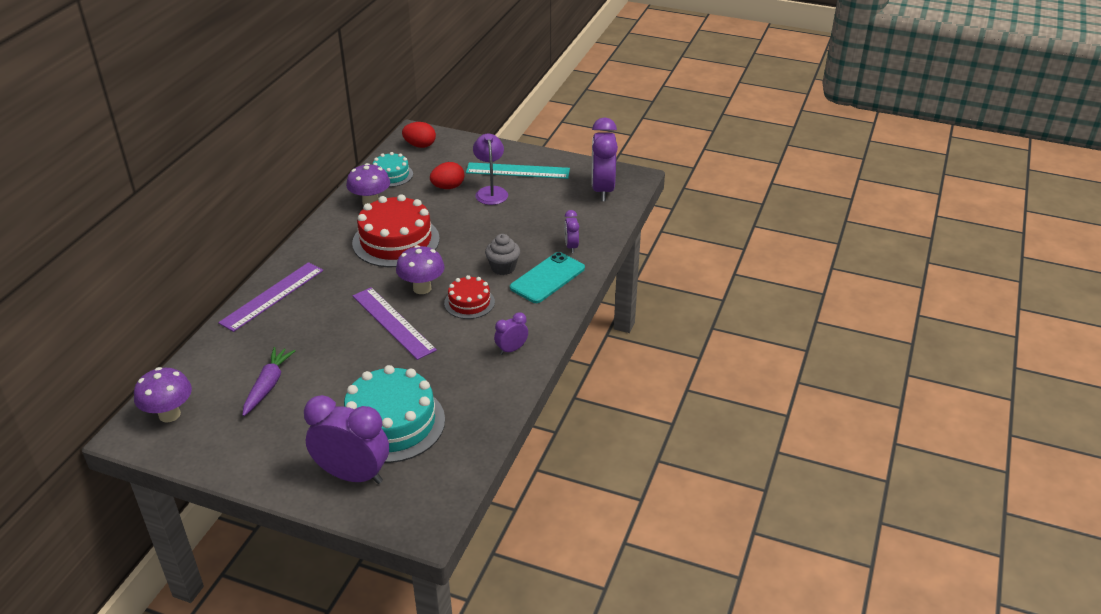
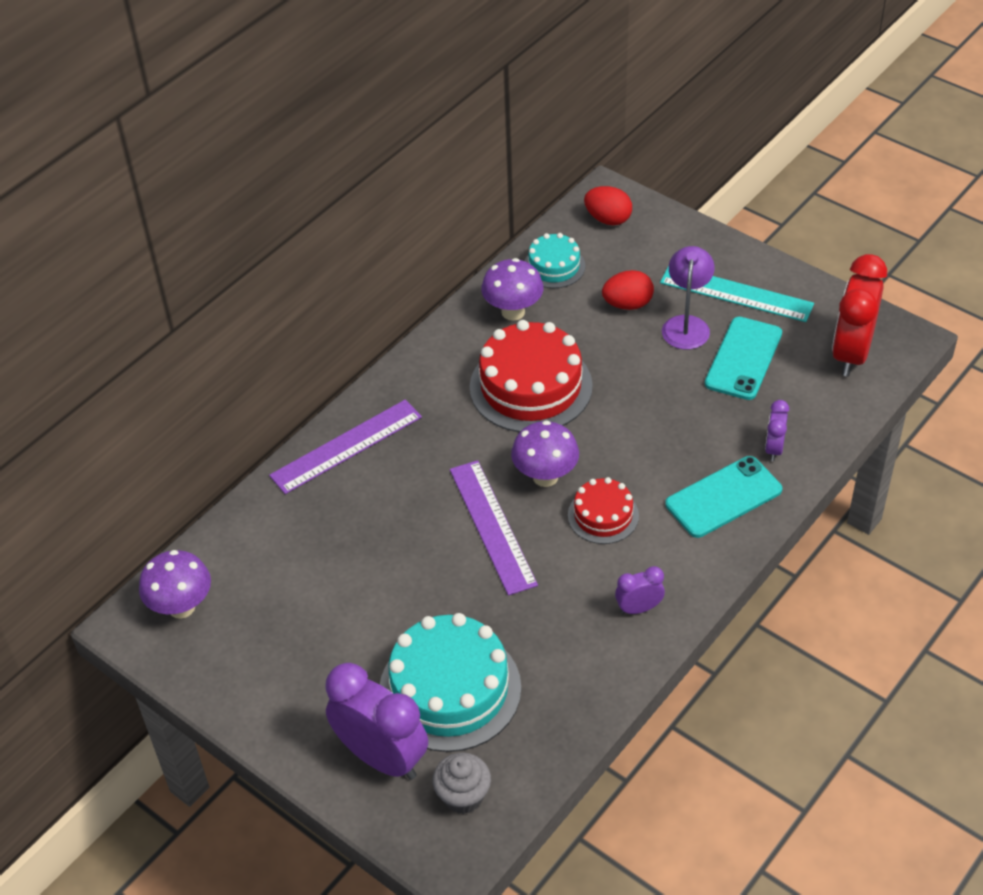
camera: 20 degrees right, 10 degrees up
purple carrot [243,347,295,416] -> none
grey cupcake [485,234,520,275] -> grey cupcake moved to [432,753,491,814]
purple clock [592,117,618,201] -> red clock [832,254,887,377]
none -> turquoise phone [705,317,782,400]

